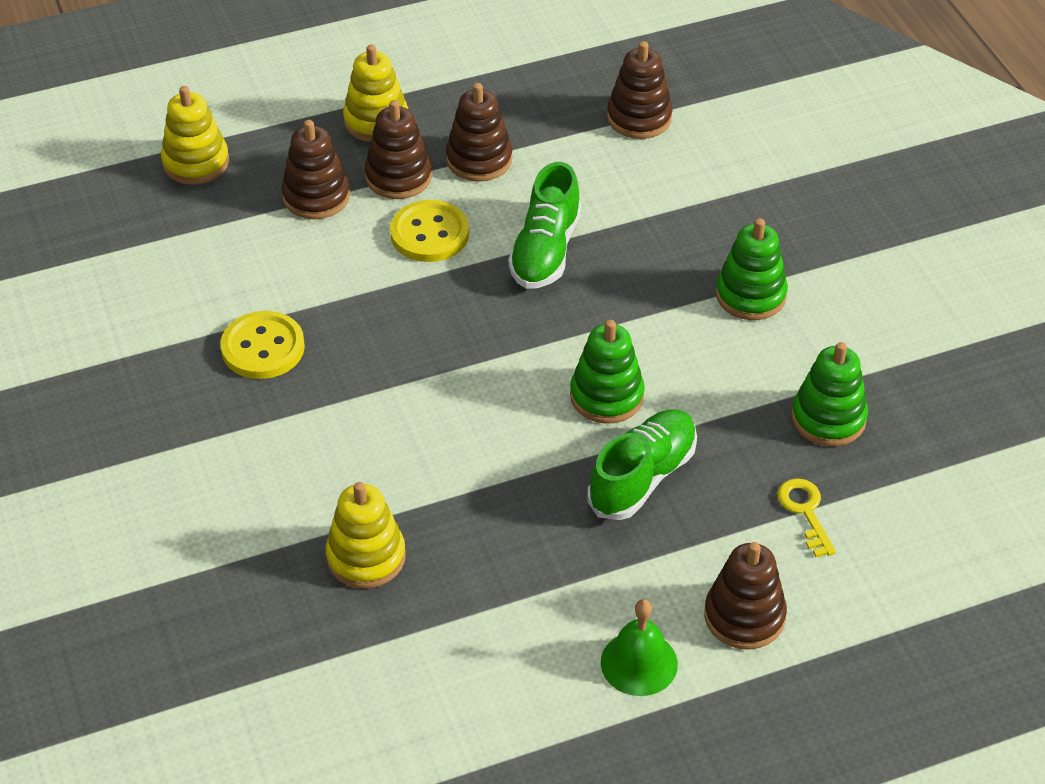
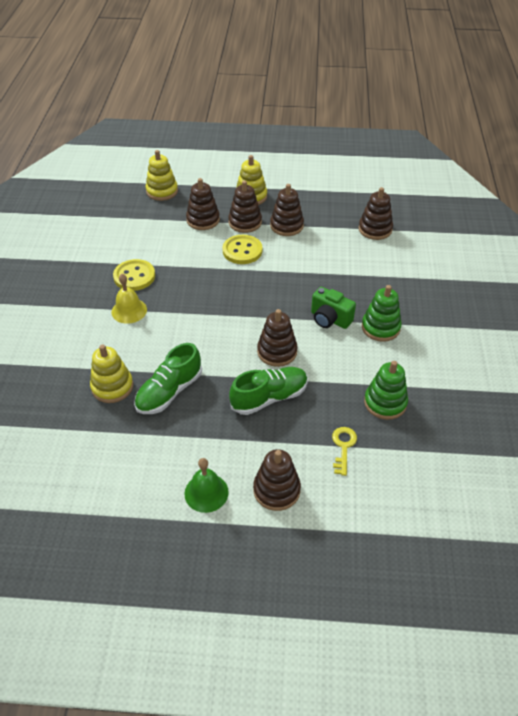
camera: 25 degrees right, 0 degrees up
green shoe [508,162,581,289] -> green shoe moved to [134,343,202,414]
green stacking toy [570,320,645,424] -> brown stacking toy [257,309,298,367]
none -> yellow bell [112,274,147,324]
none -> green camera [311,287,356,329]

